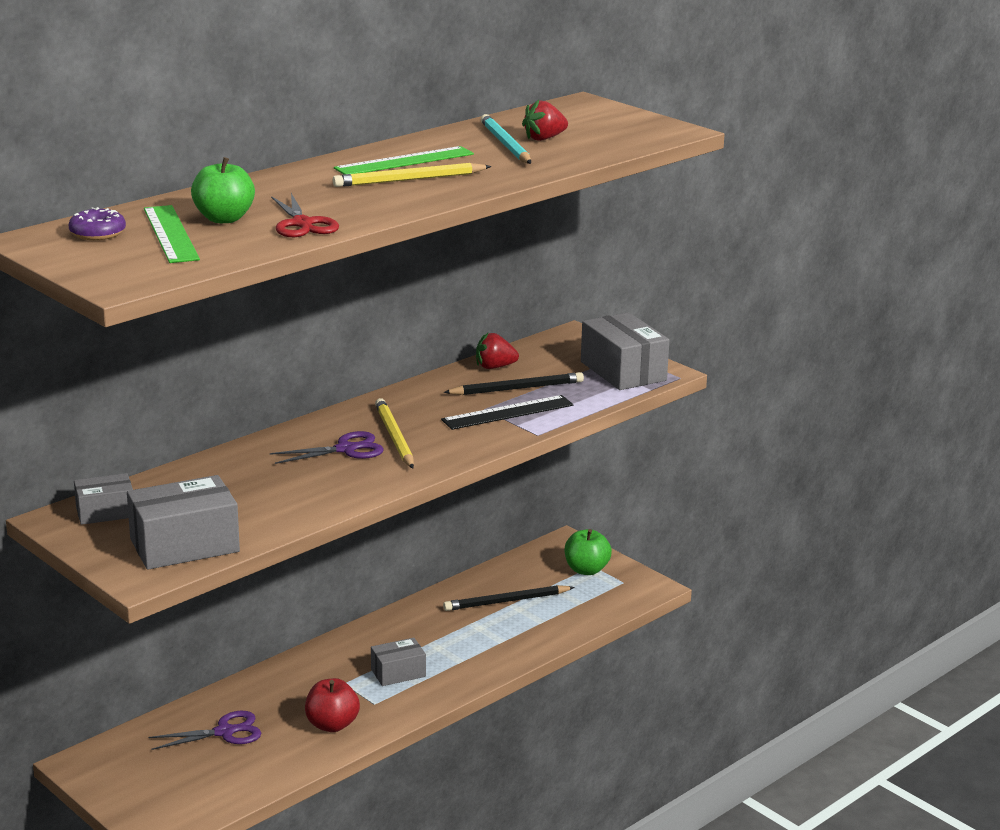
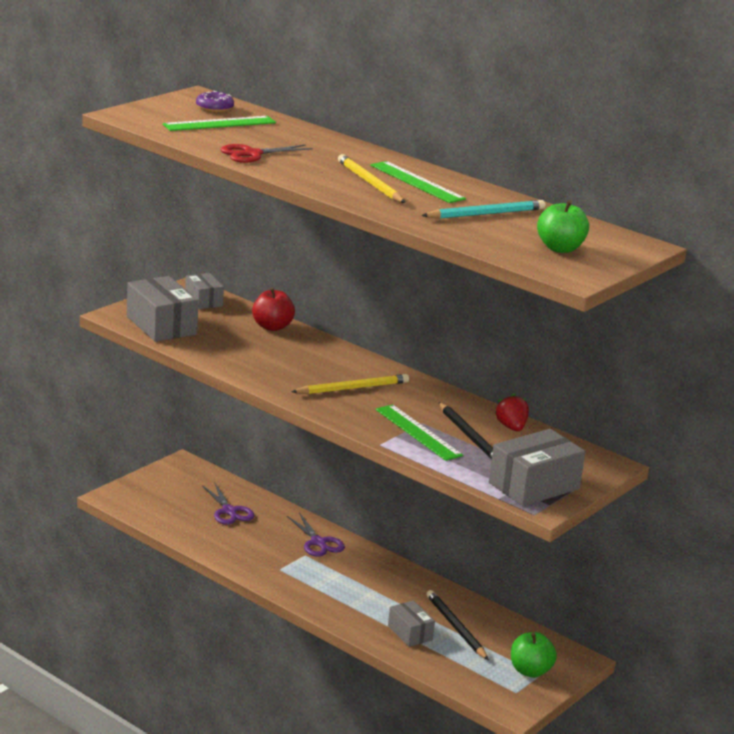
camera: 80 degrees right, 0 degrees up
green apple [191,157,255,223] -> green apple moved to [537,200,589,253]
purple scissors [270,431,384,464] -> purple scissors moved to [287,513,345,557]
red apple [305,678,360,732] -> red apple moved to [252,287,295,331]
grey box [371,638,426,686] -> grey box moved to [388,601,435,647]
black ruler [441,395,573,430] -> green ruler [375,404,463,461]
red strawberry [522,100,568,141] -> none

